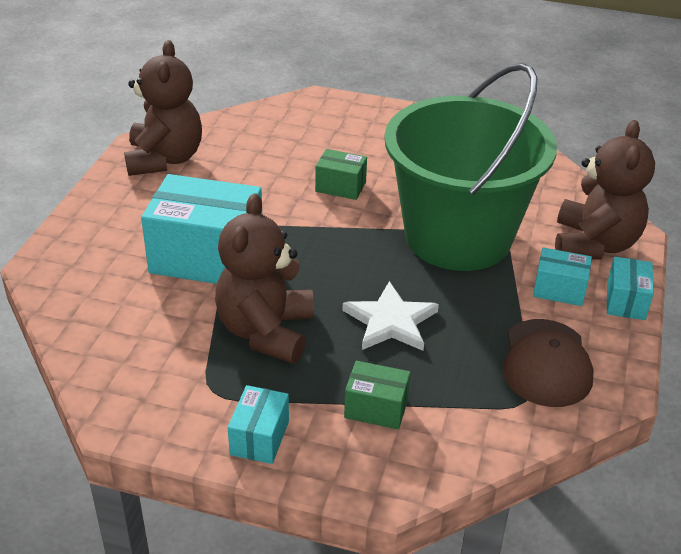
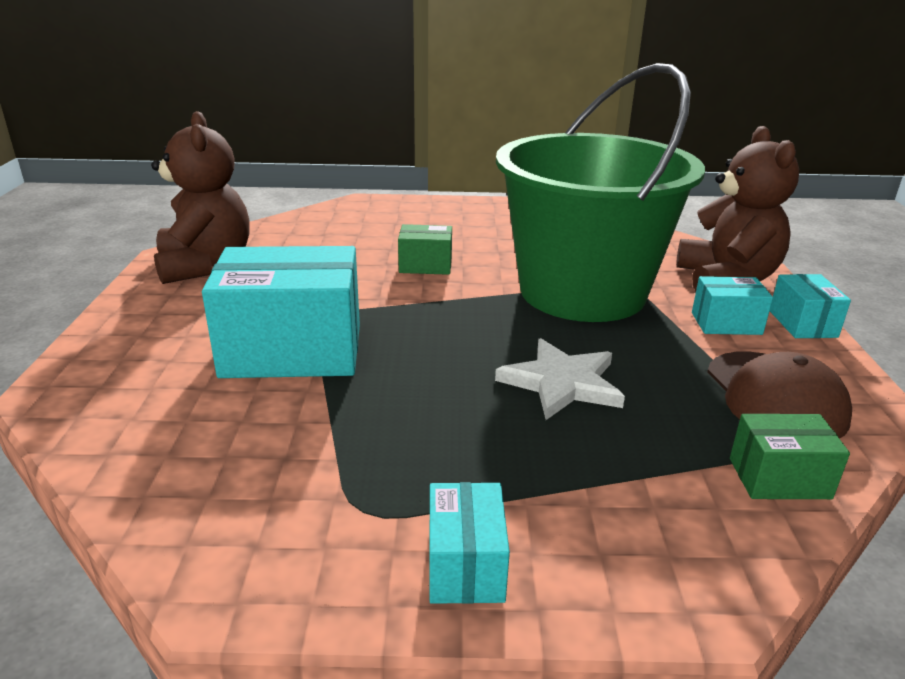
camera: 15 degrees left, 10 degrees down
brown teddy bear [215,193,314,364] -> none
green box [344,361,410,429] -> green box moved to [730,414,850,499]

